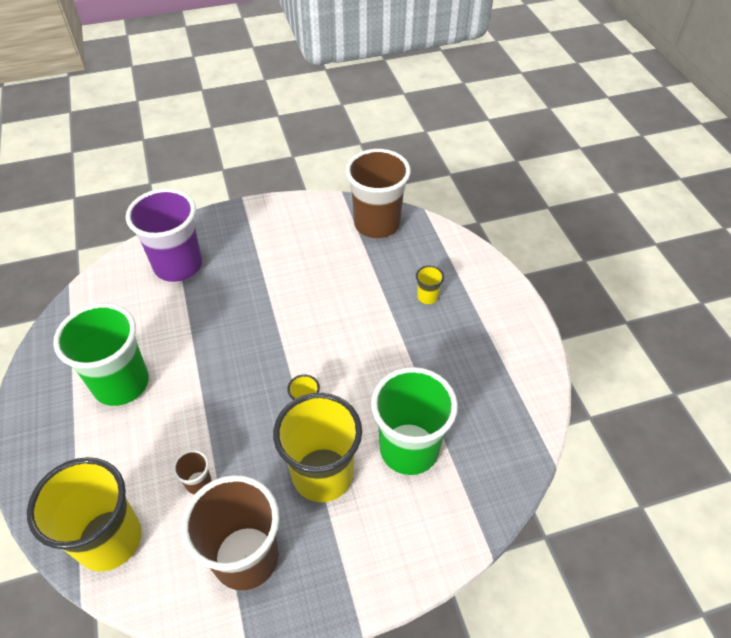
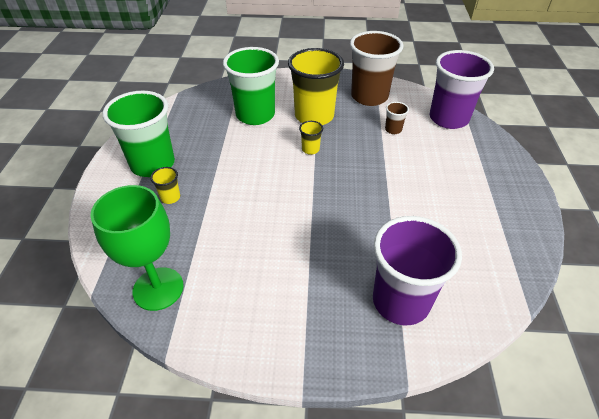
camera: 160 degrees left, 5 degrees down
yellow cup [27,457,142,572] -> purple cup [430,50,494,129]
green cup [53,303,149,406] -> green cup moved to [102,91,175,177]
brown cup [346,149,411,238] -> green goblet [90,185,184,311]

